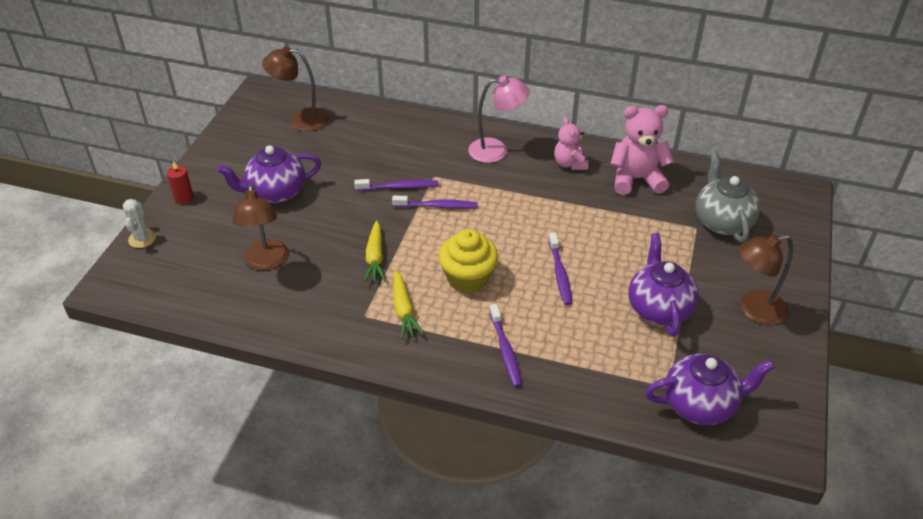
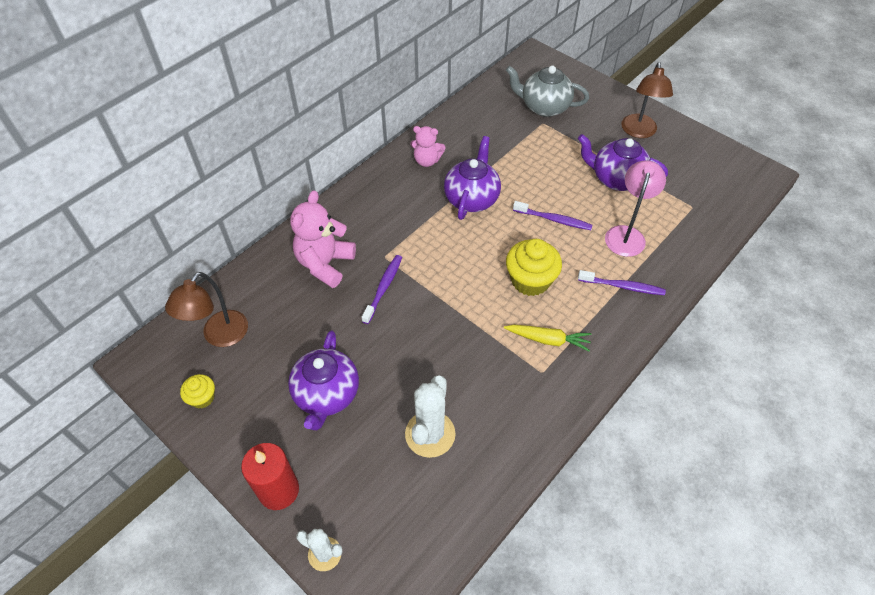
camera: 65 degrees left, 10 degrees up
red candle [167,161,194,204] -> red candle [241,443,299,510], size x1.75
brown lamp [232,183,288,270] -> white cactus [405,375,456,458]
yellow carrot [364,221,386,282] -> none
purple toothbrush [392,196,478,209] -> none
pink lamp [468,76,530,163] -> pink lamp moved to [605,160,666,257]
pink teddy bear [610,105,674,195] -> pink teddy bear moved to [290,190,356,288]
purple teapot [645,354,775,425] -> purple teapot moved to [444,136,501,220]
none -> yellow cupcake [180,374,215,408]

